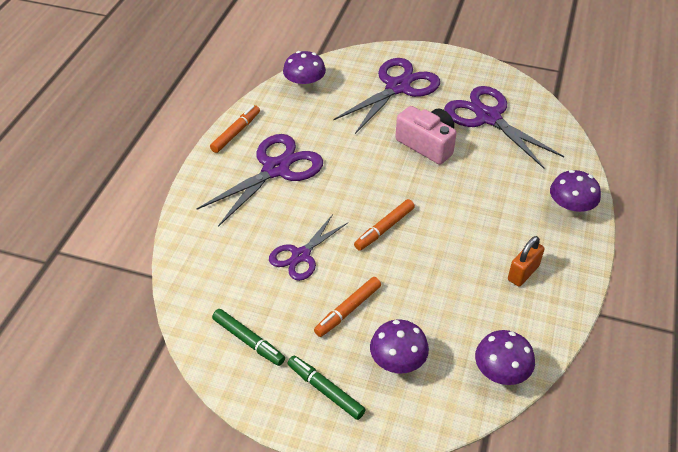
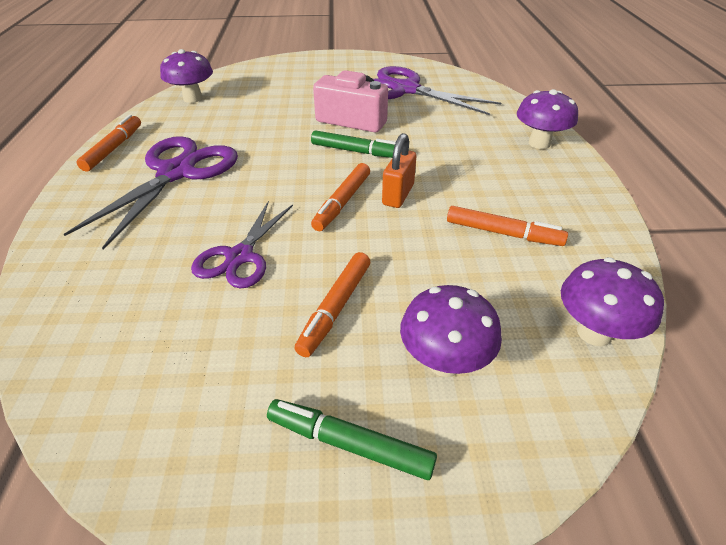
camera: 20 degrees left, 5 degrees down
green marker [212,309,285,366] -> green marker moved to [311,130,396,158]
purple scissors [333,58,440,134] -> none
orange padlock [508,236,545,287] -> orange padlock moved to [382,133,416,208]
none -> orange marker [447,206,568,246]

